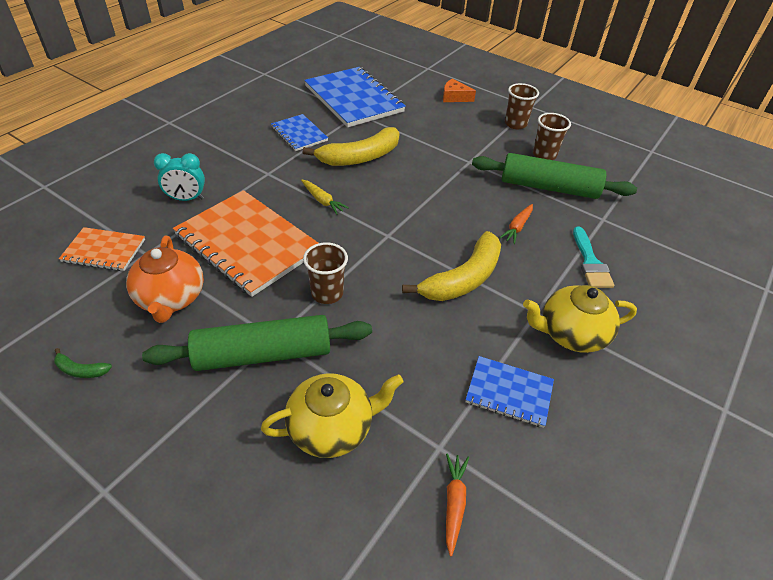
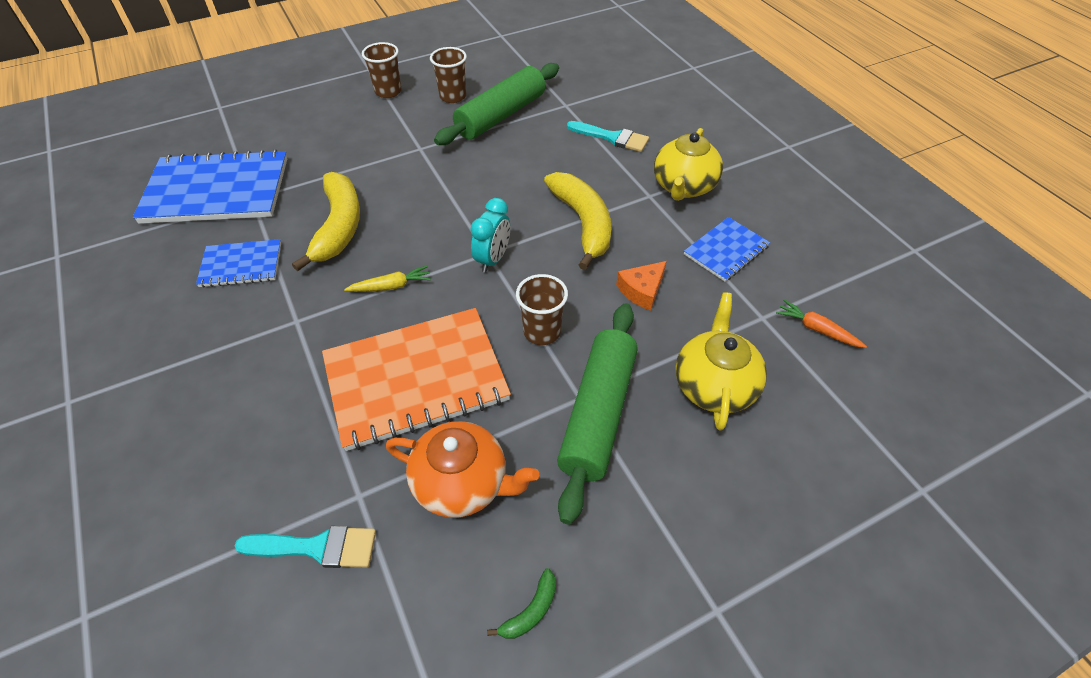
camera: 60 degrees left, 5 degrees up
orange notebook [59,227,145,271] -> turquoise brush [235,526,376,568]
turquoise clock [154,153,205,201] -> turquoise clock moved to [470,198,510,273]
orange cheese [443,78,476,102] -> orange cheese moved to [616,261,667,310]
orange carrot [499,204,533,244] -> none

